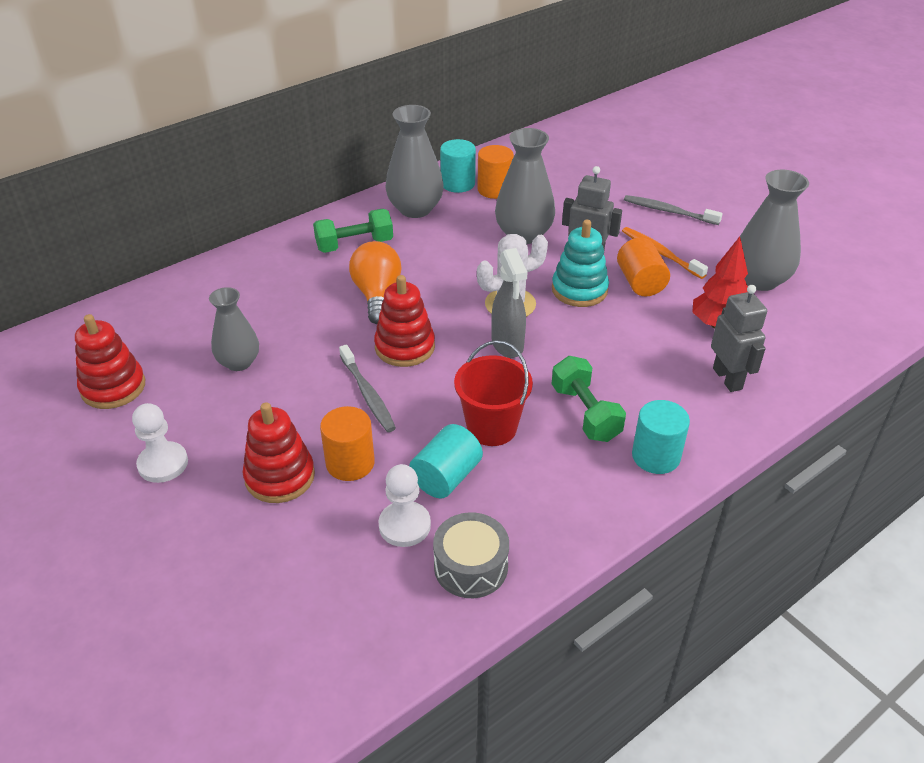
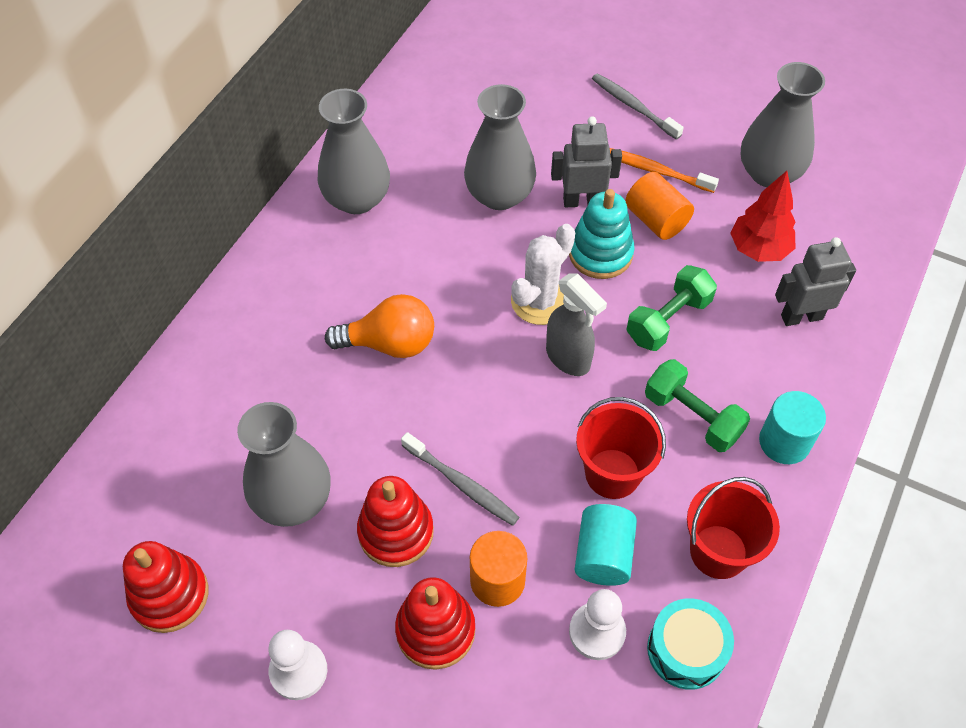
camera: 25 degrees left, 15 degrees up
grey vase [209,287,259,371] -> grey vase [237,402,331,527], size x1.51
green dumbbell [313,209,393,253] -> green dumbbell moved to [626,265,717,351]
orange light bulb [349,241,402,324] -> orange light bulb turned 120 degrees clockwise [325,294,434,358]
red stacking toy [374,275,435,367] -> red stacking toy moved to [357,476,434,567]
grey drum [433,512,509,598] -> turquoise drum [647,598,734,690]
turquoise cylinder [440,139,476,193] -> none
orange cylinder [477,145,514,199] -> none
grey toothbrush [624,195,723,225] -> grey toothbrush turned 45 degrees clockwise [592,73,684,140]
grey robot [711,285,767,392] -> grey robot turned 60 degrees counterclockwise [775,237,856,326]
none -> red bucket [687,477,780,579]

